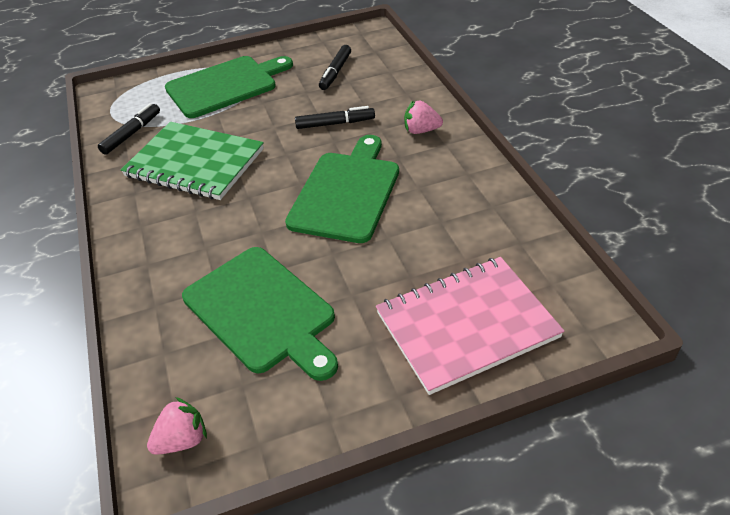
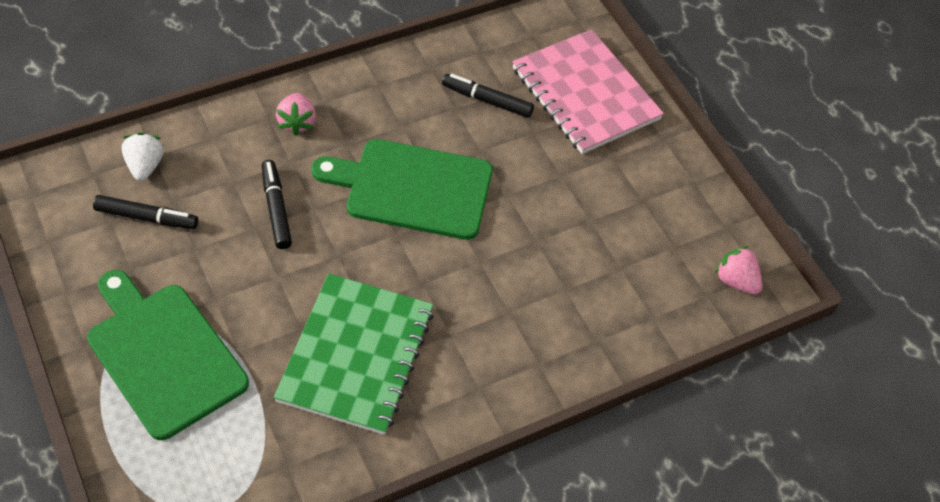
camera: 105 degrees left, 10 degrees up
black marker [98,103,160,155] -> black marker moved to [442,74,534,118]
green cutting board [182,247,338,381] -> none
none -> white strawberry [122,132,164,181]

